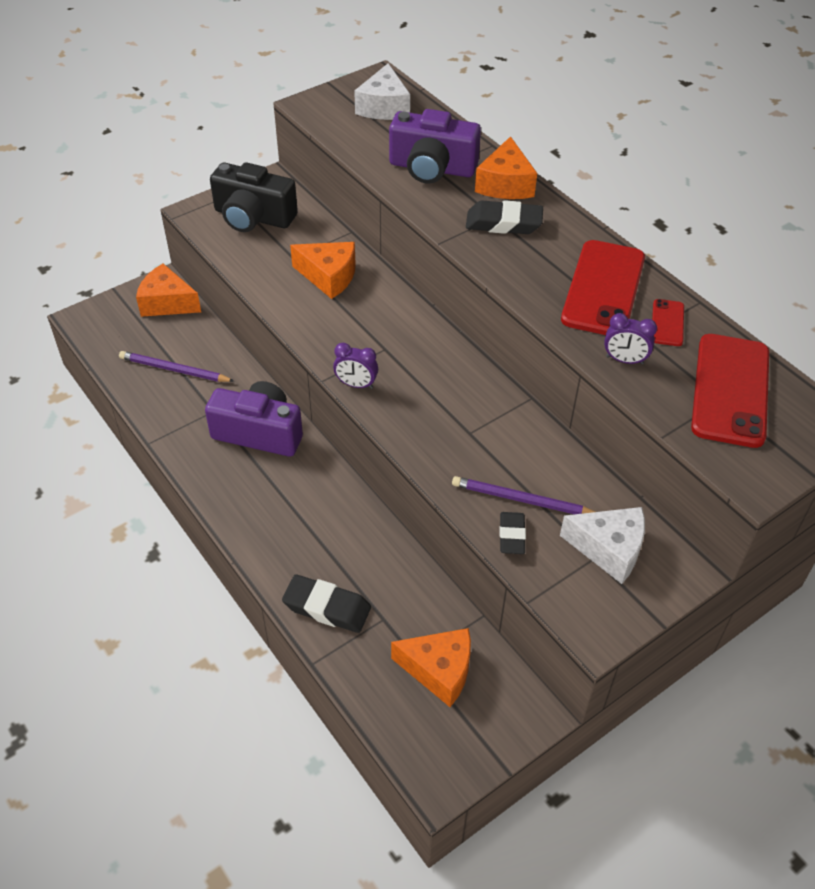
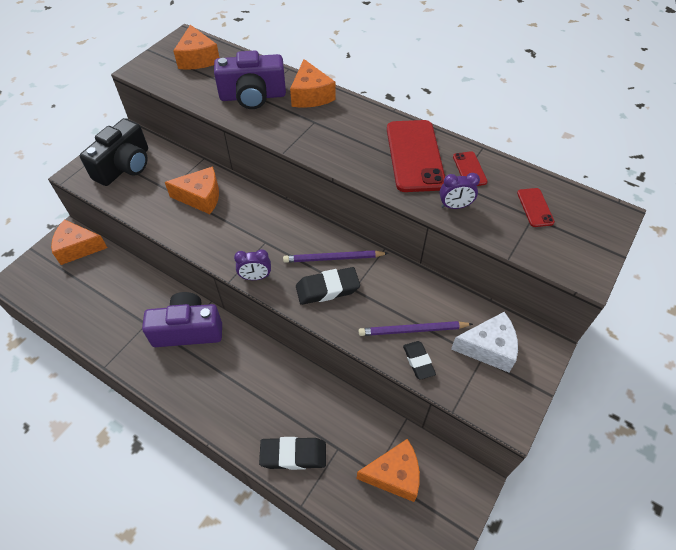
camera: 20 degrees left, 5 degrees up
purple pencil [119,351,234,382] -> purple pencil moved to [283,250,388,263]
black camera [210,162,298,232] -> black camera turned 60 degrees counterclockwise [80,118,148,186]
white cheese [354,63,410,120] -> orange cheese [173,25,219,70]
black eraser [466,200,543,234] -> black eraser moved to [296,267,360,305]
red phone [691,334,769,448] -> red phone [517,188,555,227], size x0.47

